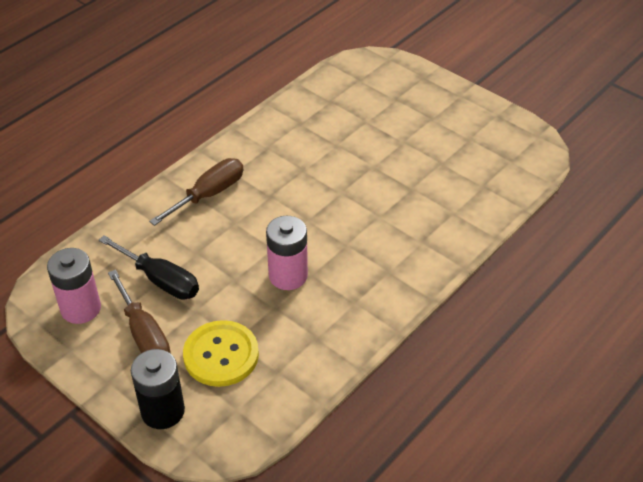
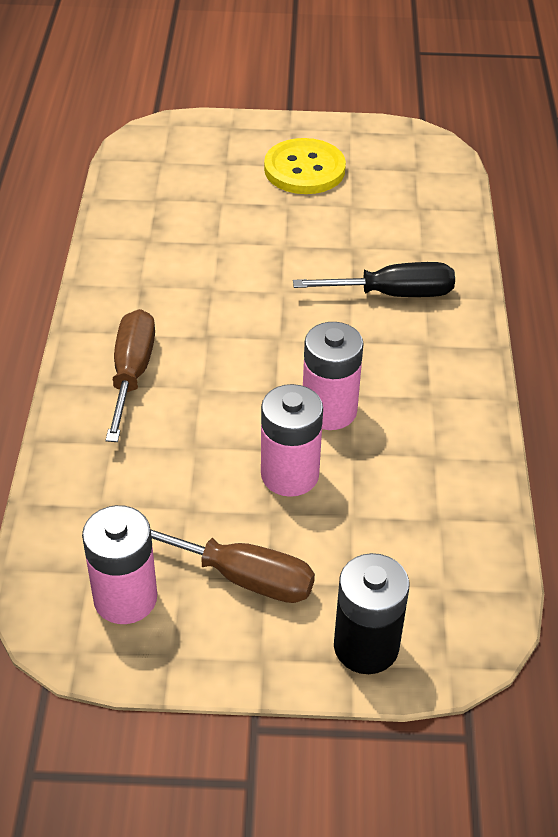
camera: 40 degrees left, 0 degrees up
black screwdriver [99,235,199,300] -> black screwdriver moved to [293,262,455,297]
yellow button [183,320,259,387] -> yellow button moved to [264,138,346,194]
none -> pink battery [261,384,323,497]

